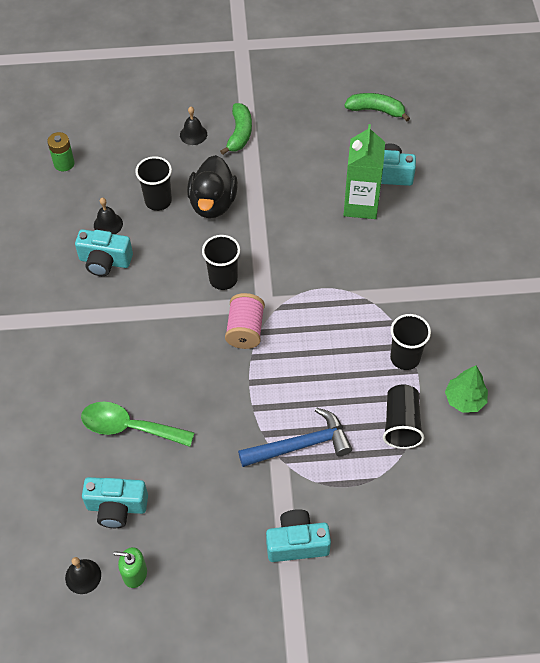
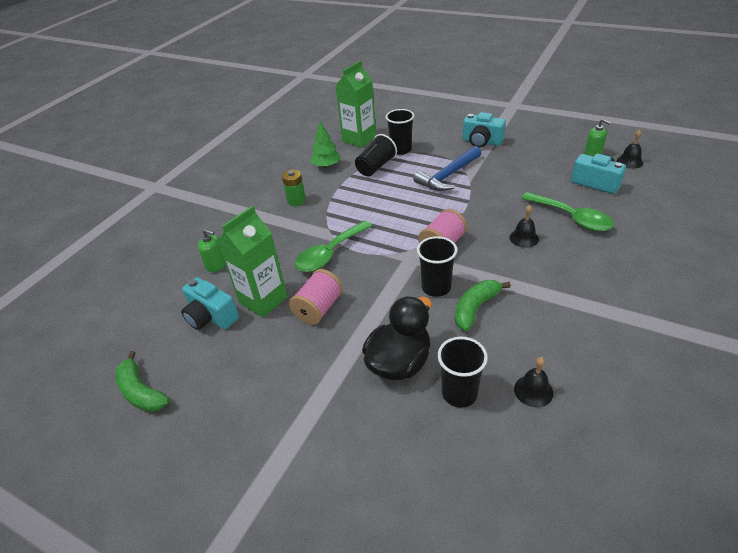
camera: 145 degrees left, 15 degrees down
green battery [47,132,75,171] -> green battery moved to [282,170,306,206]
turquoise camera [75,229,133,276] -> none
black bell [180,107,207,145] -> black bell moved to [509,205,539,248]
green banana [220,103,252,155] -> green banana moved to [455,280,511,331]
blue hammer [238,407,352,467] -> blue hammer turned 60 degrees counterclockwise [414,146,481,191]
black cup [390,314,431,370] -> black cup moved to [386,109,414,155]
none -> green soap dispenser [198,229,225,272]
none -> pink spool [289,269,343,325]
none -> green spoon [294,221,372,272]
none -> green carton [335,61,376,148]

